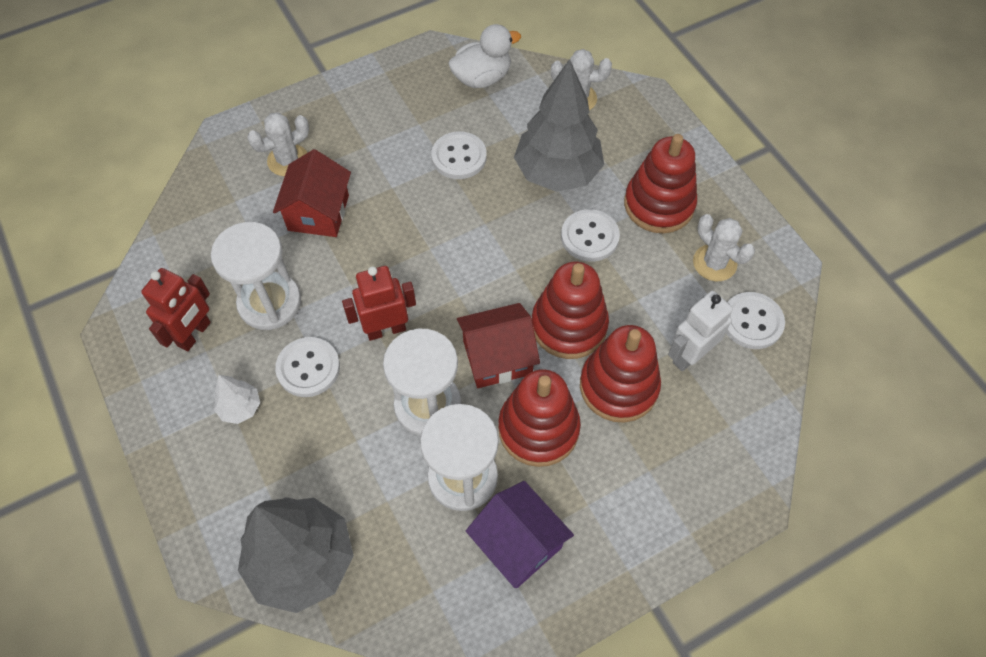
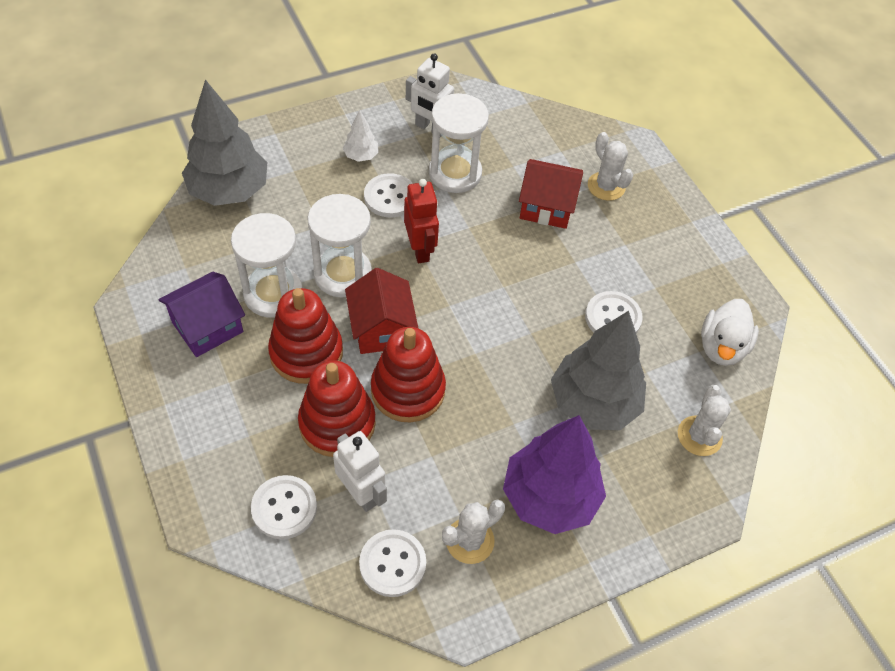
camera: 90 degrees right, 5 degrees down
red robot [141,268,211,352] -> white robot [406,53,454,138]
white duck [448,24,521,88] -> white duck turned 45 degrees clockwise [701,299,759,366]
white button [561,209,620,262] -> white button moved to [251,475,317,539]
red stacking toy [624,134,697,233] -> purple tree [503,415,606,534]

